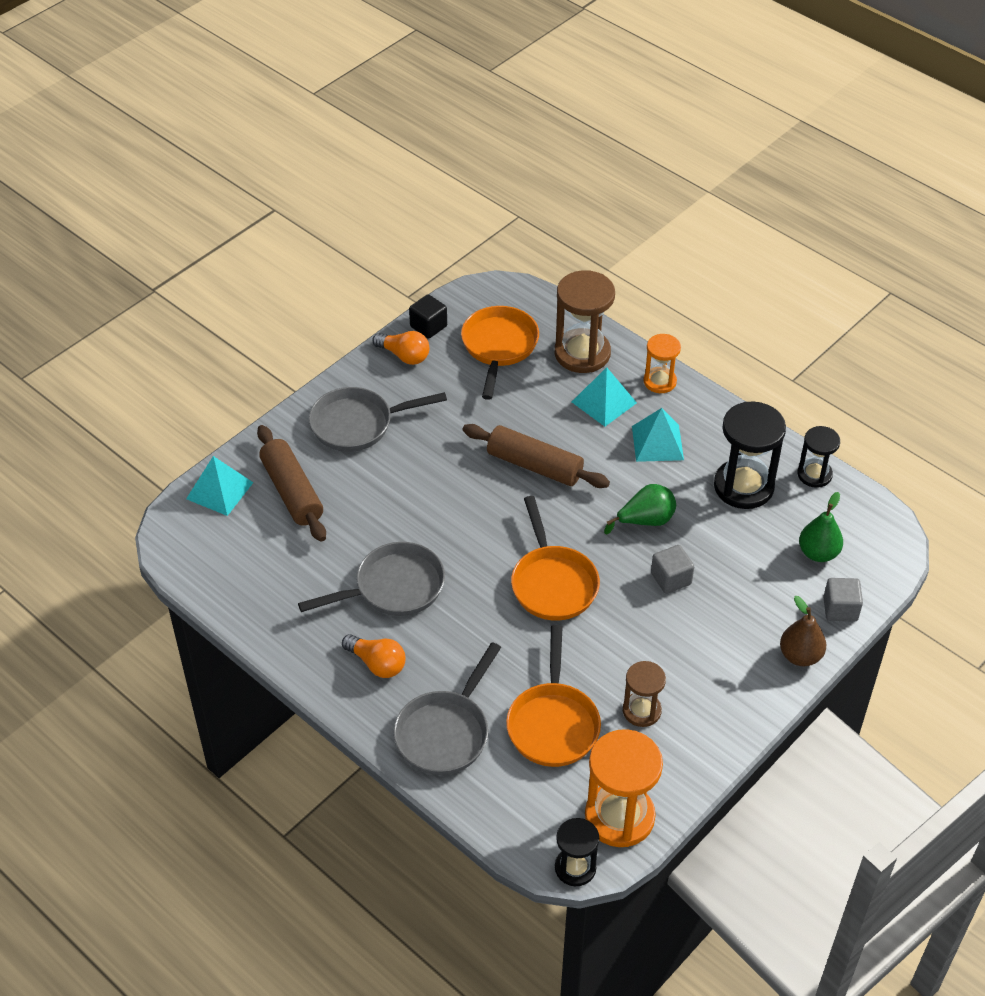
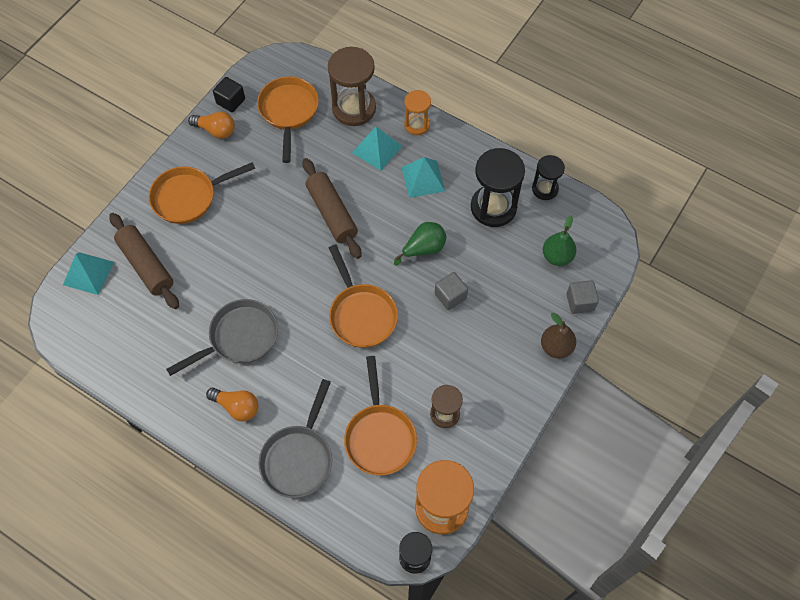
camera: 10 degrees left, 15 degrees up
grey pan [309,387,447,452] -> orange pan [149,162,255,224]
brown rolling pin [462,424,610,488] -> brown rolling pin turned 45 degrees clockwise [303,158,361,259]

